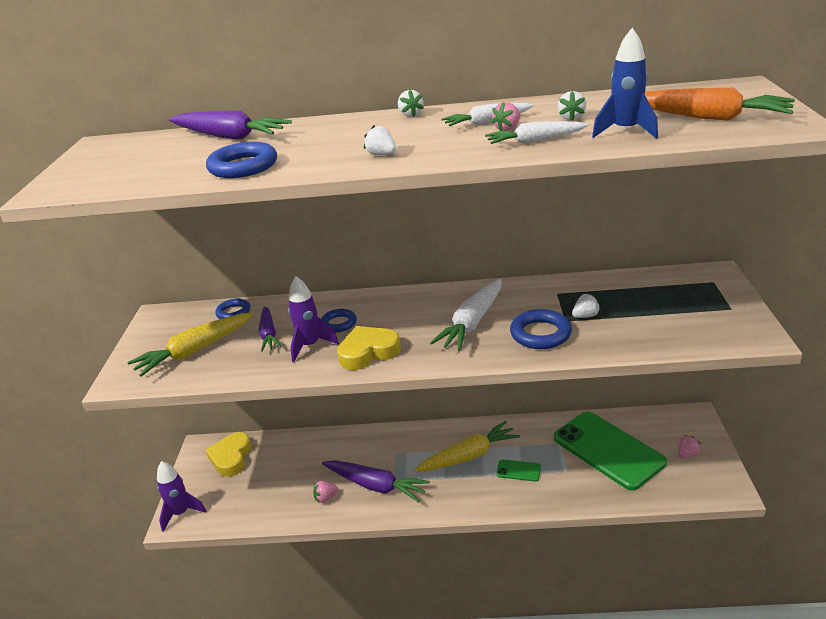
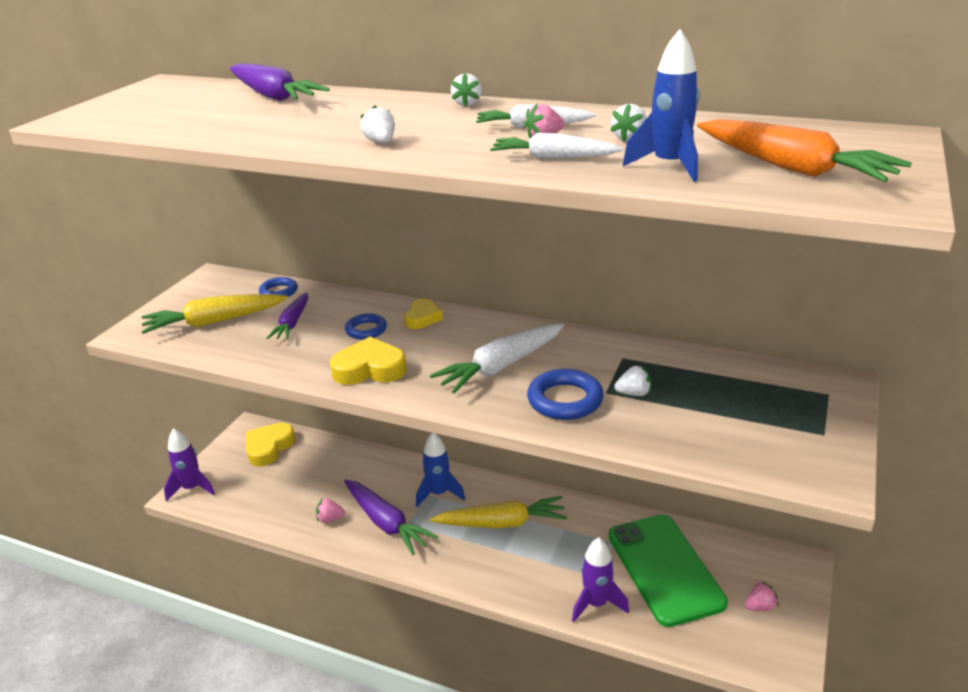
camera: 20 degrees right, 0 degrees up
blue ring [206,142,277,178] -> none
purple rocket [288,276,339,362] -> purple rocket moved to [572,538,629,622]
green phone [496,460,541,482] -> none
none -> yellow heart [404,299,443,329]
none -> blue rocket [416,433,465,507]

